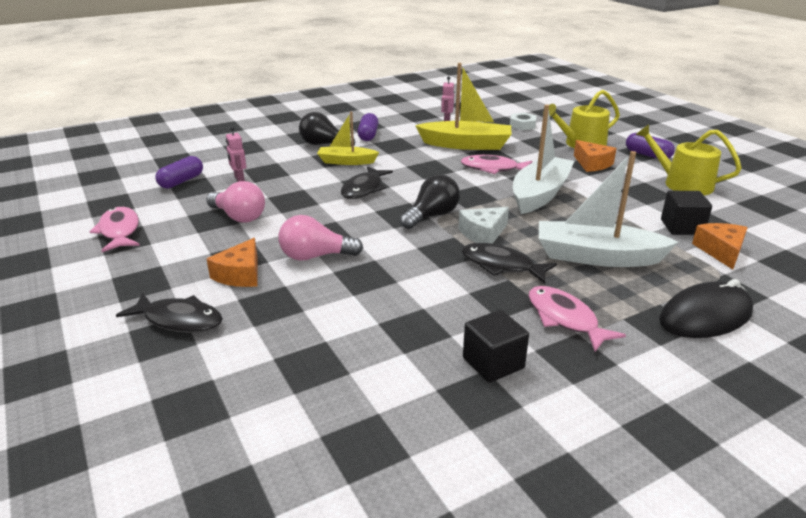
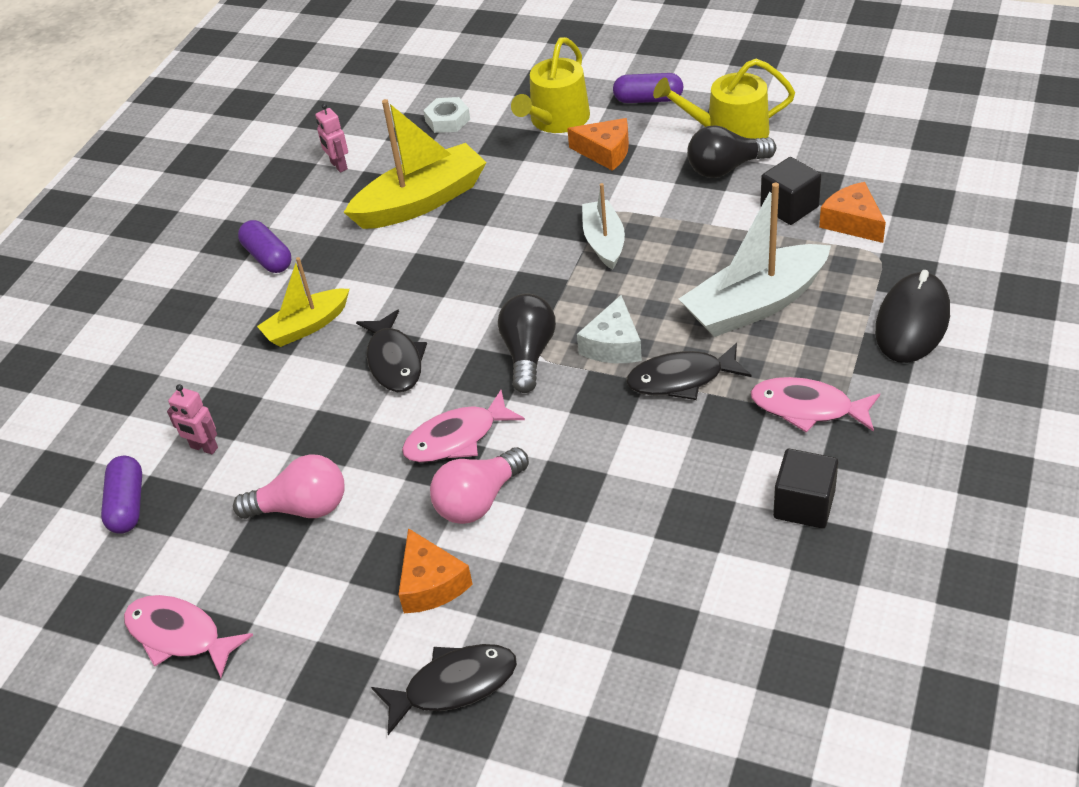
camera: 35 degrees left, 15 degrees up
black light bulb [299,112,355,145] -> black light bulb moved to [687,125,776,178]
pink fish [461,155,532,174] -> pink fish moved to [402,390,525,463]
white boat [513,104,574,214] -> white boat [582,183,625,270], size x0.60

